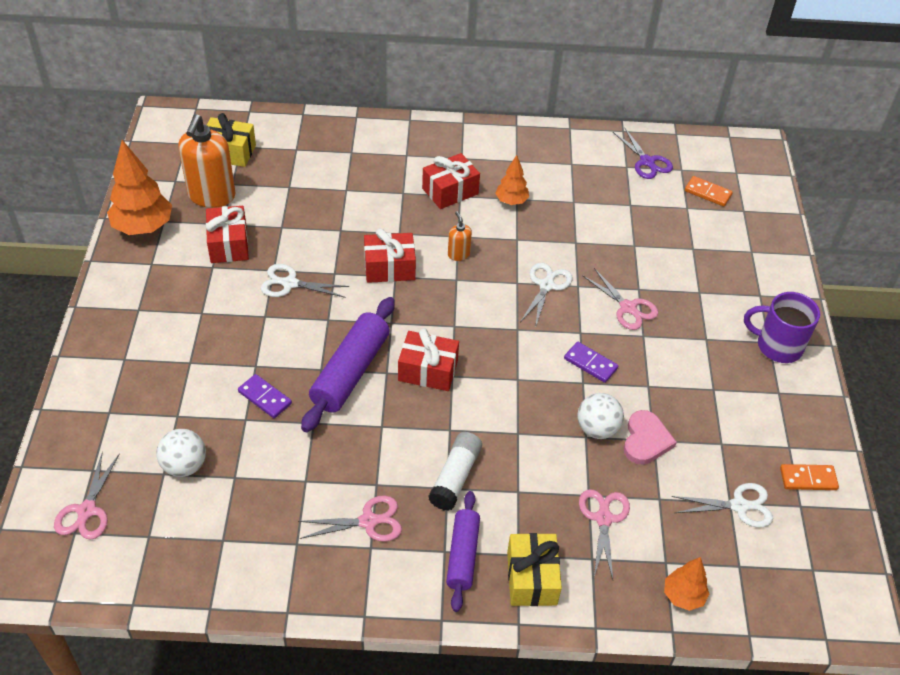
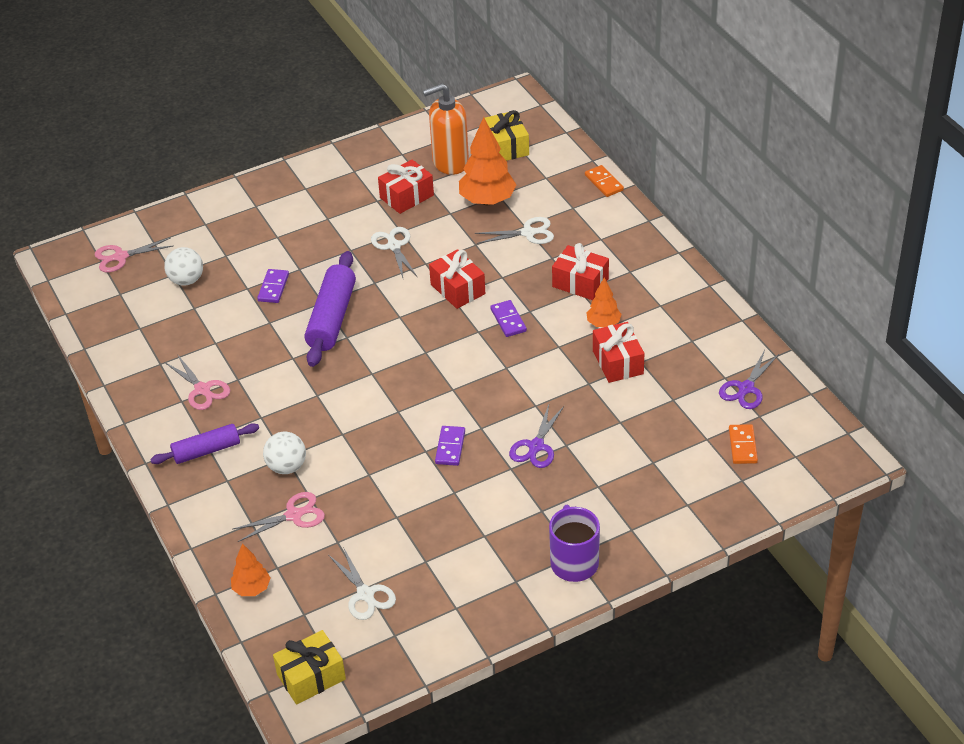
camera: 65 degrees right, 5 degrees down
orange tree [107,140,172,235] -> orange tree moved to [459,117,517,205]
purple rolling pin [301,297,395,432] -> purple rolling pin turned 75 degrees counterclockwise [305,251,356,367]
red gift [398,328,459,391] -> red gift moved to [593,322,644,383]
white glue stick [428,432,482,511] -> none
orange soap dispenser [448,211,472,261] -> purple domino [490,300,527,337]
yellow gift [507,533,562,606] -> yellow gift moved to [273,630,346,705]
white scissors [521,263,573,328] -> white scissors moved to [475,217,554,244]
white ball [577,393,624,439] -> white ball moved to [263,432,306,474]
pink scissors [583,268,658,330] -> purple scissors [509,405,564,468]
pink heart [624,410,677,465] -> none
orange domino [780,464,839,490] -> orange domino moved to [585,165,624,197]

